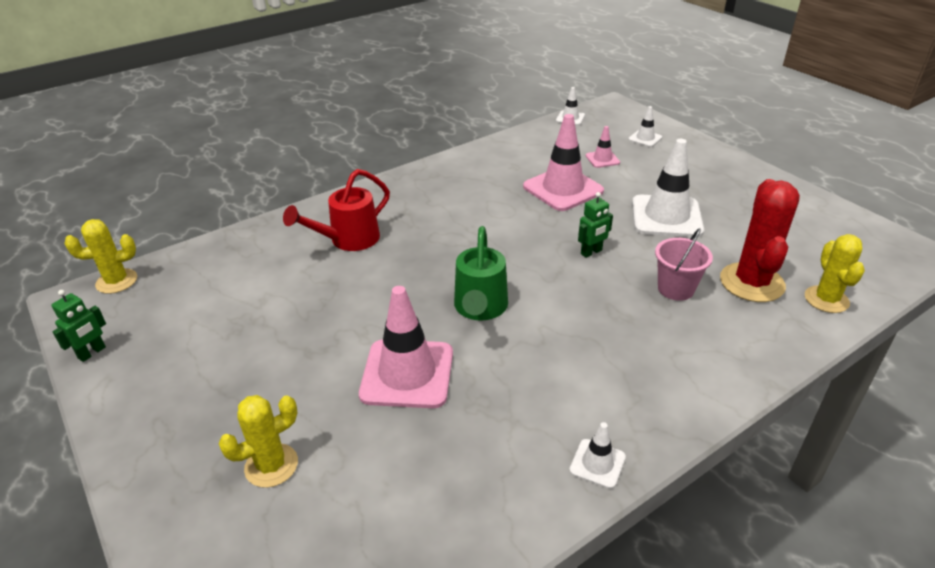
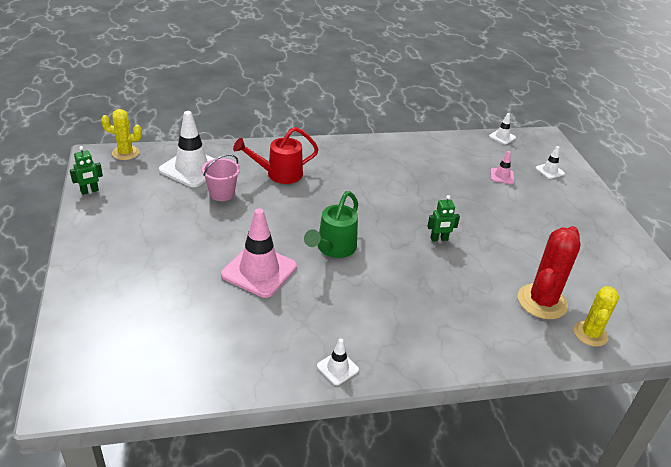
camera: 20 degrees right, 0 degrees up
yellow cactus [219,395,298,488] -> none
pink traffic cone [523,114,604,211] -> none
white traffic cone [632,139,704,237] -> white traffic cone moved to [159,111,215,187]
pink bucket [655,228,713,301] -> pink bucket moved to [202,154,240,201]

